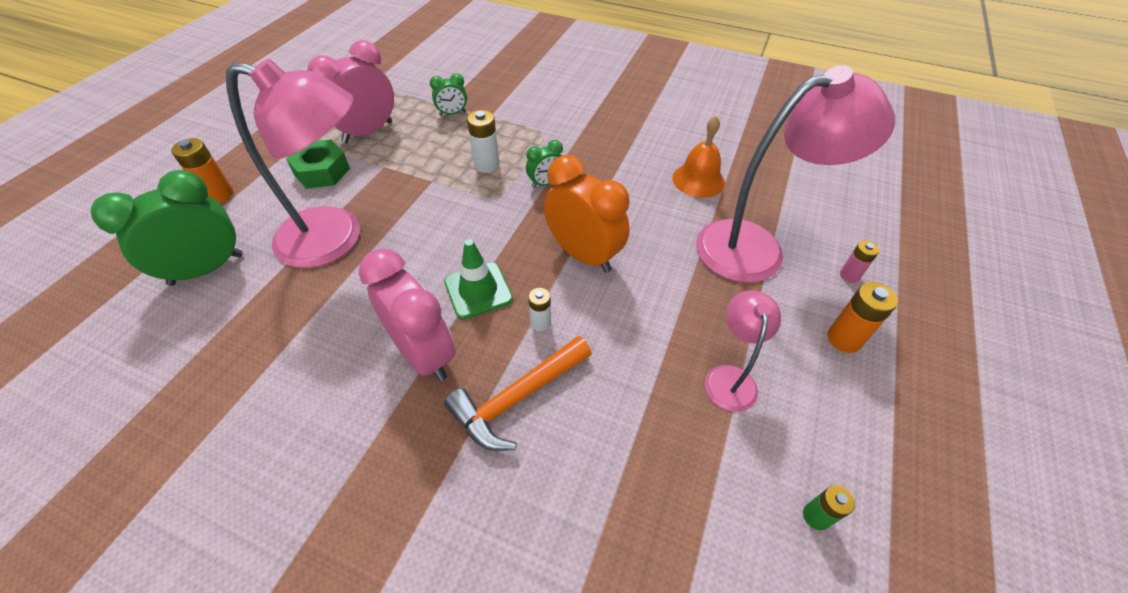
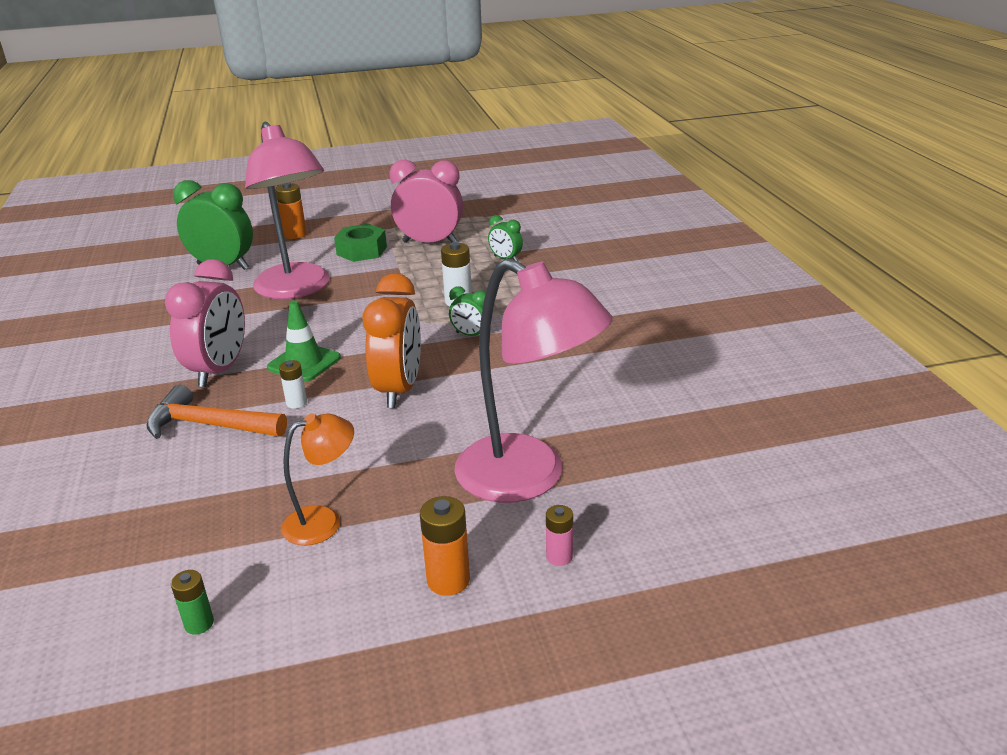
camera: 55 degrees right, 20 degrees down
orange bell [673,116,725,198] -> none
pink lamp [705,290,781,412] -> orange lamp [281,413,354,546]

